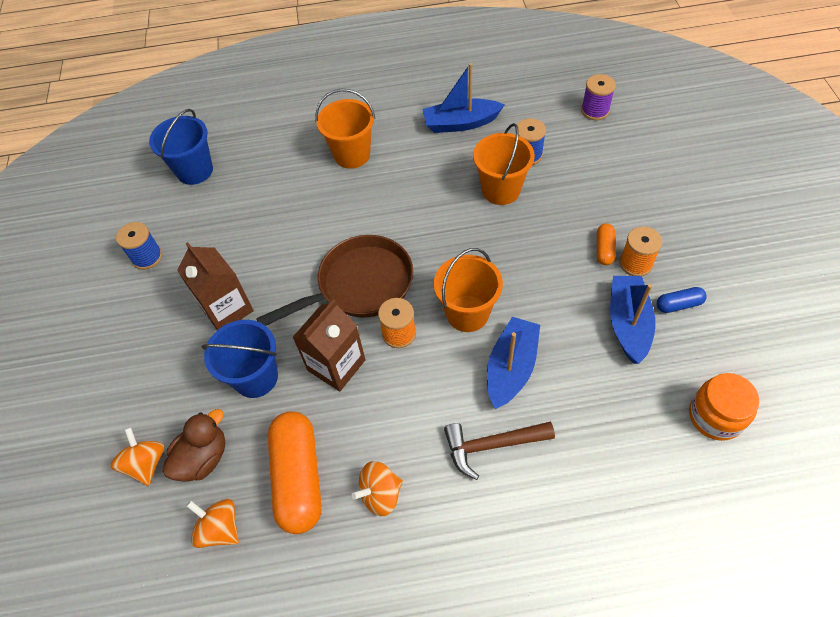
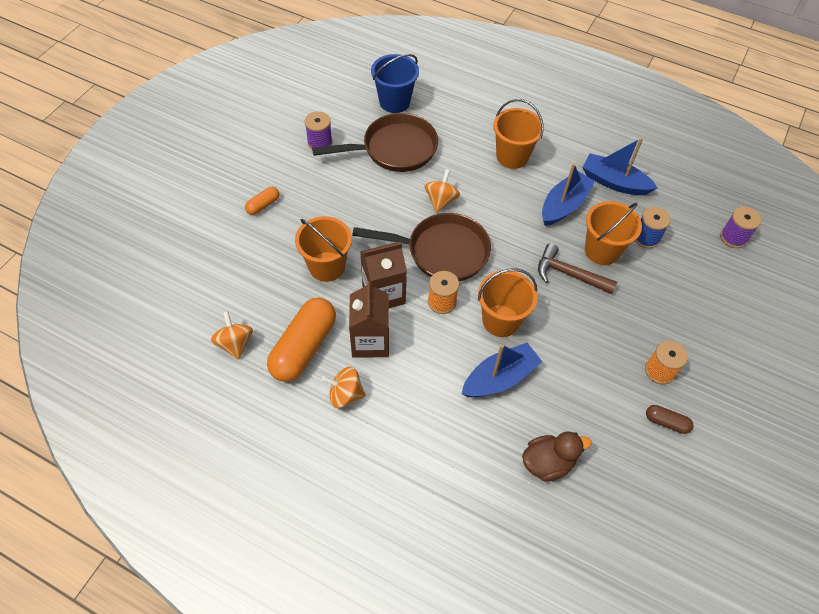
camera: 30 degrees right, 0 degrees up
orange spinning top [110,427,164,486] -> orange spinning top moved to [424,169,460,213]
blue spool [116,222,162,270] -> purple spool [305,111,333,150]
brown duck [163,409,225,482] -> brown duck moved to [522,431,591,481]
brown carton [177,242,254,330] -> brown carton moved to [349,281,389,358]
blue bucket [202,320,278,398] -> orange bucket [295,216,352,282]
brown hammer [444,421,555,480] -> brown hammer moved to [538,243,617,294]
orange capsule [597,223,616,265] -> orange capsule moved to [245,187,279,215]
blue boat [610,276,656,364] -> blue boat moved to [542,163,595,226]
blue capsule [657,287,707,313] -> brown capsule [646,405,693,434]
orange jar [689,373,759,441] -> none
none -> brown pan [312,113,438,172]

